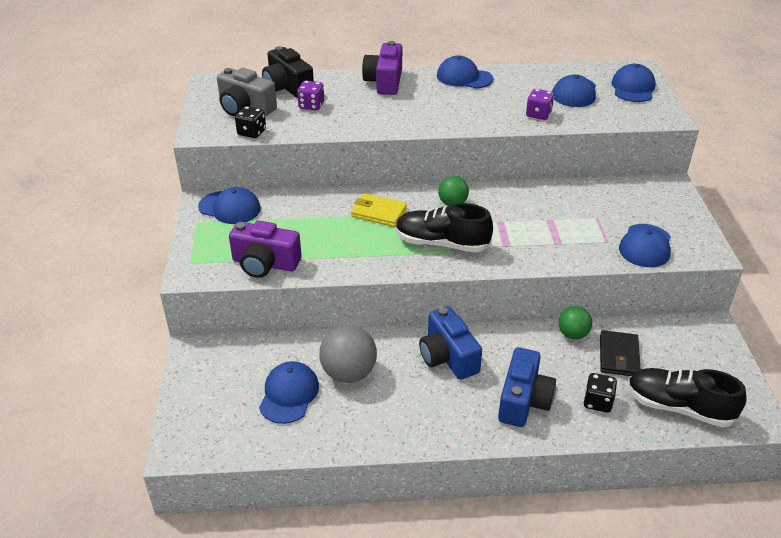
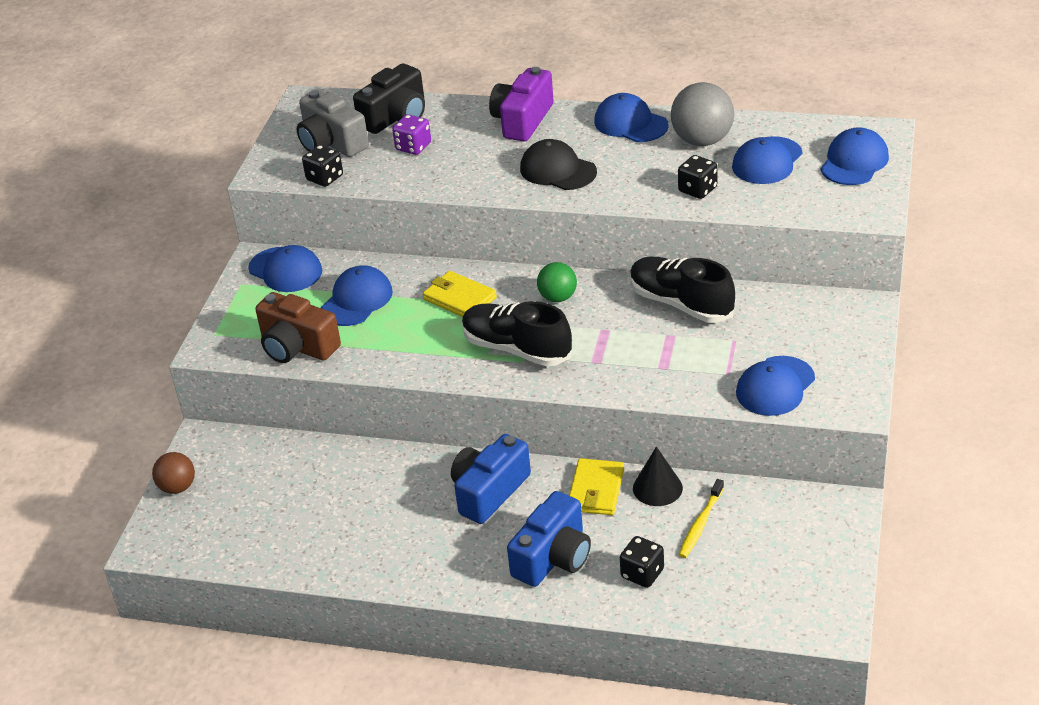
camera: 20 degrees right, 0 degrees up
purple camera [229,220,302,278] -> brown camera [255,292,341,363]
blue cap [259,361,319,424] -> blue cap moved to [321,265,393,326]
black camera [262,46,314,98] -> black camera turned 120 degrees counterclockwise [353,63,425,134]
grey ball [319,325,377,383] -> grey ball moved to [671,82,734,146]
blue camera [419,306,482,380] -> blue camera turned 45 degrees clockwise [451,434,531,524]
purple dice [526,89,554,120] -> black dice [678,155,717,199]
green ball [558,306,592,339] -> black cone [633,447,683,506]
black wallet [600,330,641,376] -> yellow toothbrush [679,479,724,558]
black shoe [627,368,747,427] -> black shoe moved to [630,257,735,323]
none -> brown ball [152,452,195,494]
none -> black cap [520,139,597,190]
none -> yellow wallet [569,458,624,515]

